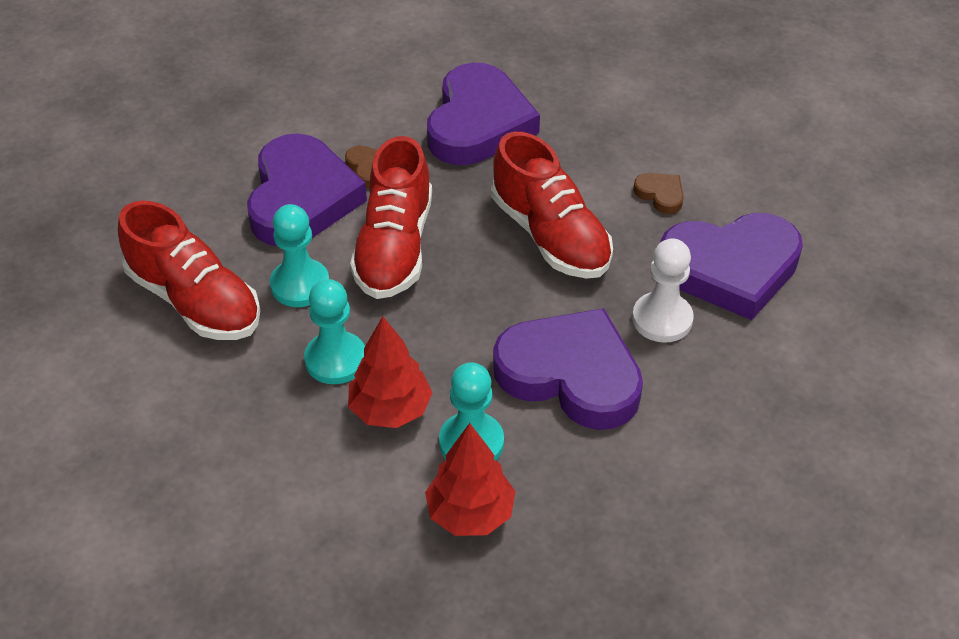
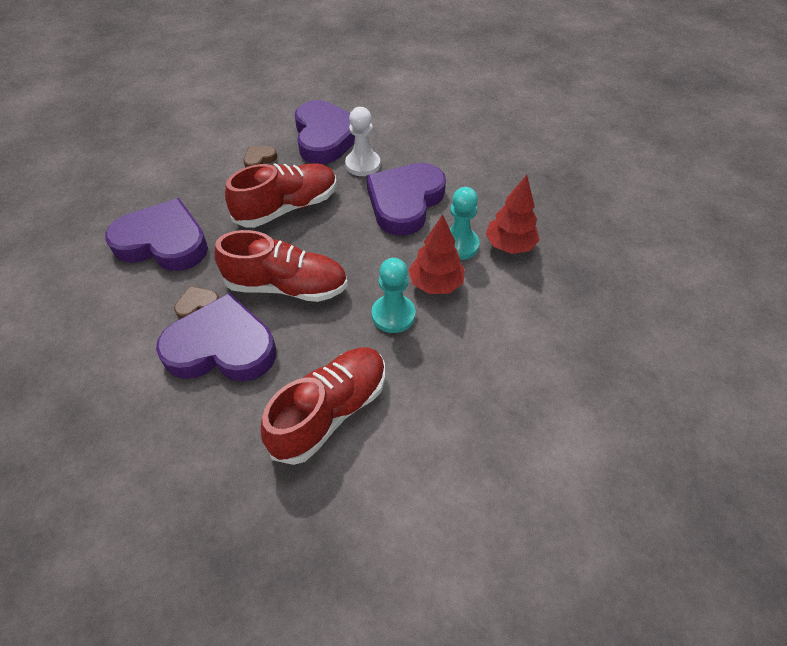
camera: 90 degrees left, 5 degrees up
turquoise pawn [270,204,329,307] -> none

